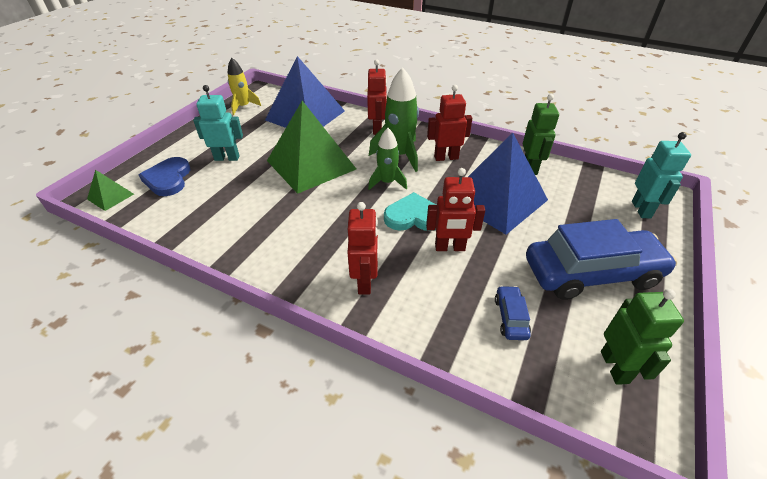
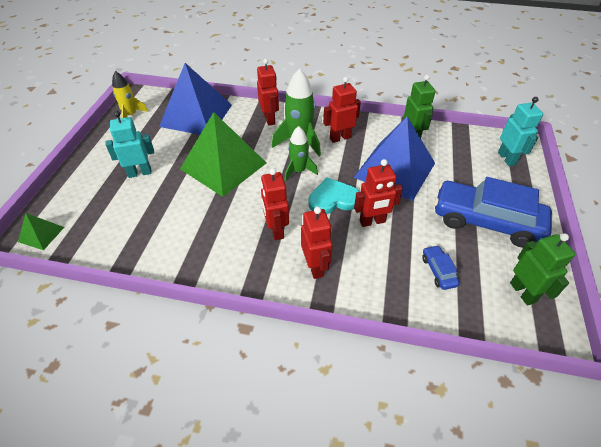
camera: 15 degrees left, 5 degrees up
blue heart [139,157,190,196] -> none
blue car [526,219,678,300] -> blue car turned 135 degrees counterclockwise [434,177,552,248]
none -> red robot [261,168,289,240]

